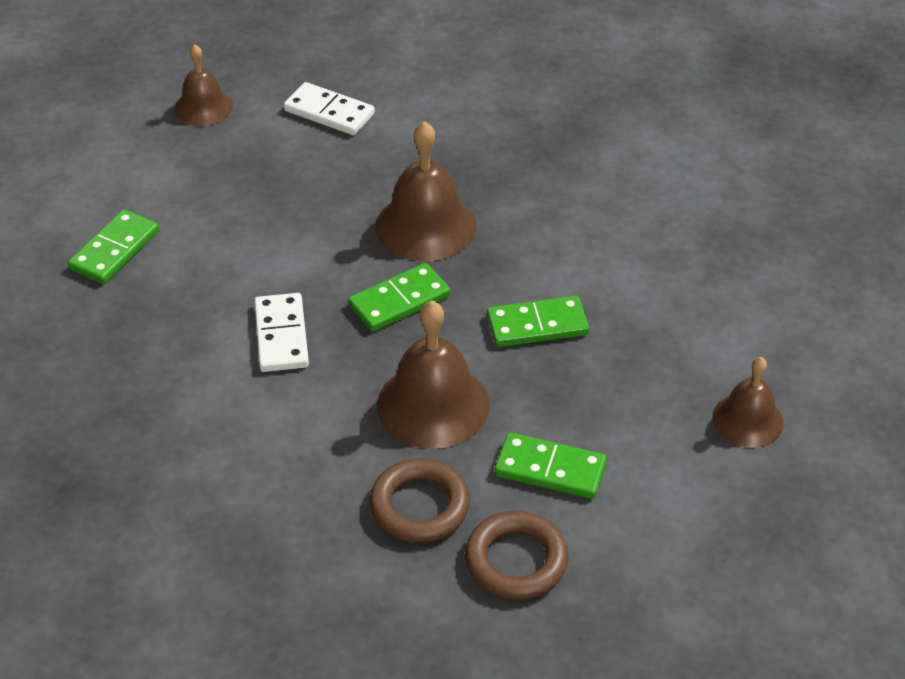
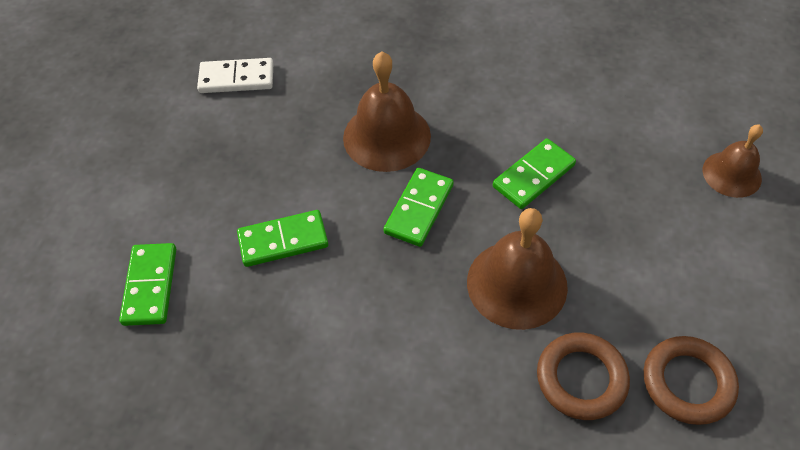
camera: 30 degrees left, 10 degrees up
brown bell [174,44,233,126] -> none
white domino [254,293,309,372] -> none
green domino [495,432,607,499] -> green domino moved to [237,210,328,267]

